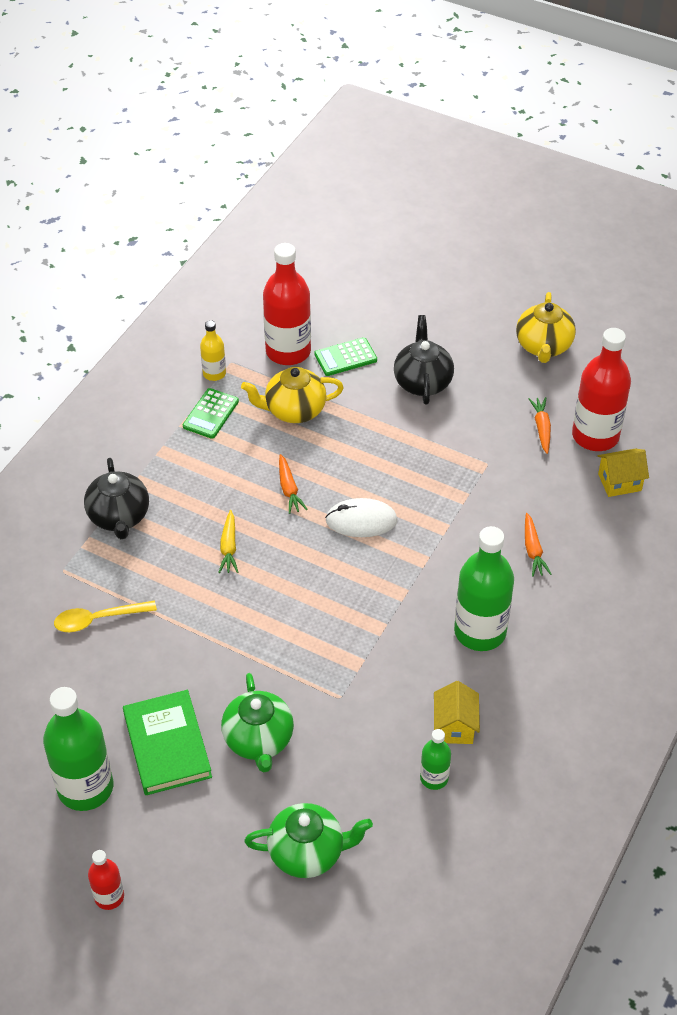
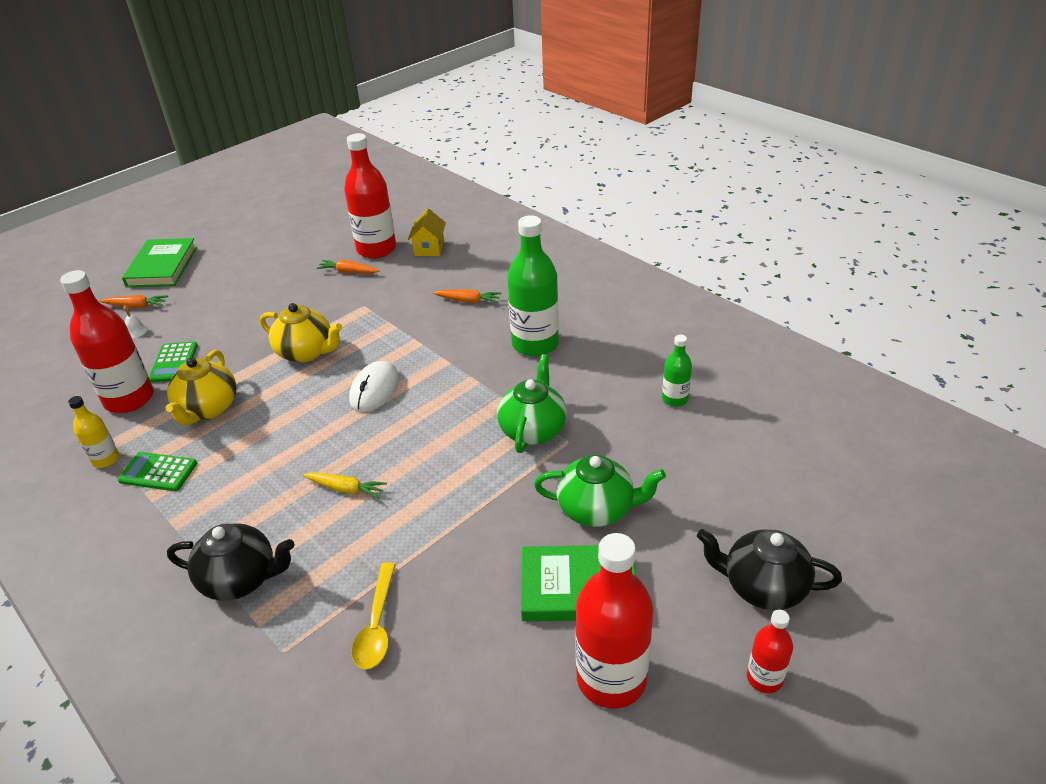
camera: 70 degrees left, 10 degrees down
green bottle [43,687,113,811] -> red bottle [575,533,654,709]
green calculator [183,388,239,439] -> green calculator turned 150 degrees clockwise [118,452,197,491]
green teapot [244,803,373,878] -> green teapot moved to [497,354,567,453]
orange carrot [279,454,308,514] -> orange carrot moved to [100,295,168,308]
black teapot [394,315,454,405] -> black teapot moved to [697,529,842,610]
yellow house [434,681,480,744] -> none
yellow teapot [516,292,576,363] -> yellow teapot moved to [260,303,342,363]
none -> green book [122,238,197,287]
none -> white bell [123,305,148,338]

